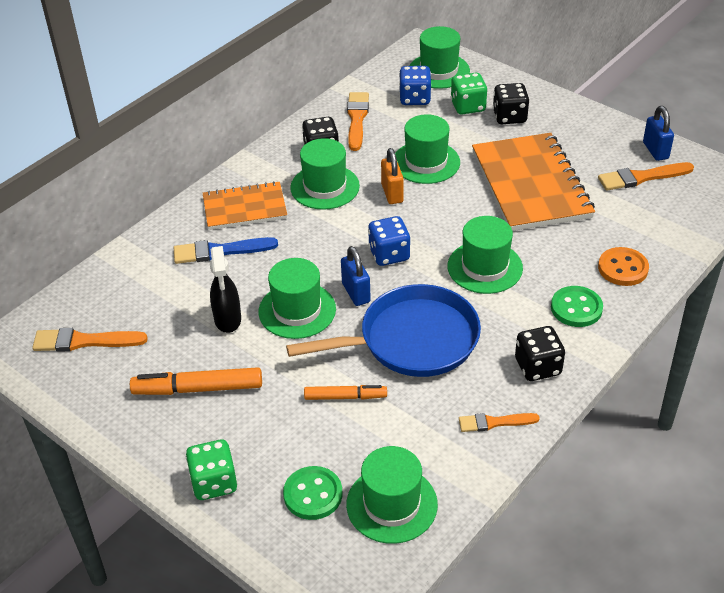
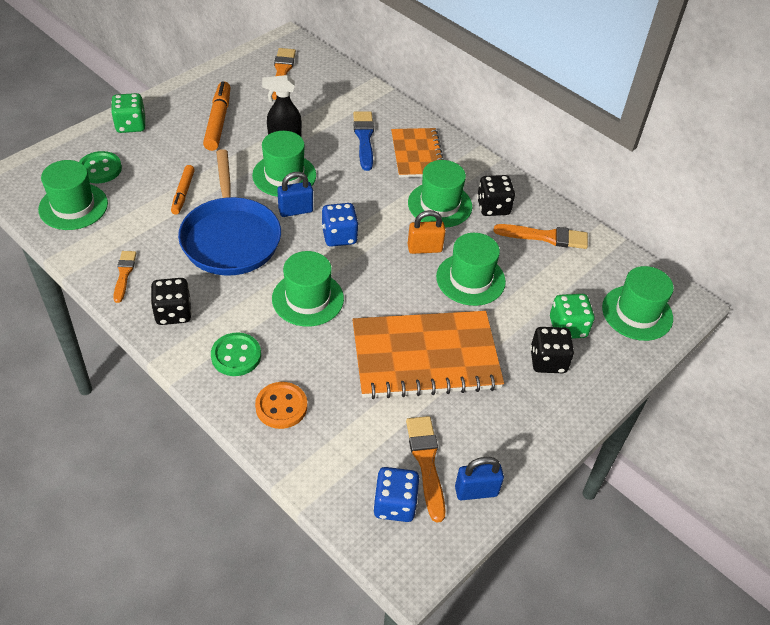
camera: 90 degrees right, 5 degrees up
blue dice [399,66,431,105] -> blue dice moved to [373,467,419,522]

